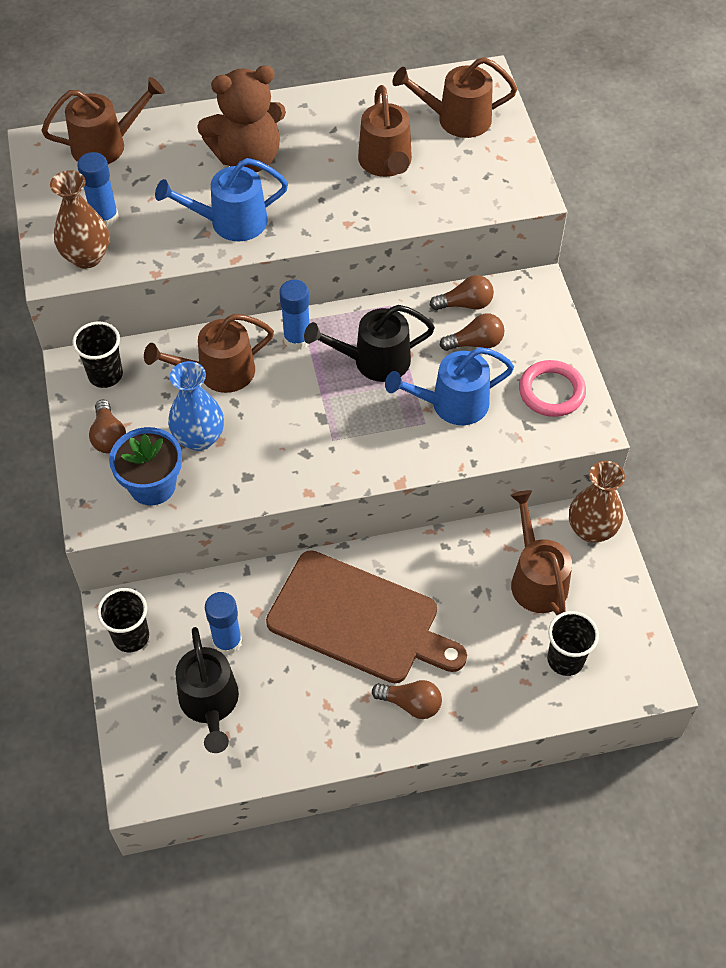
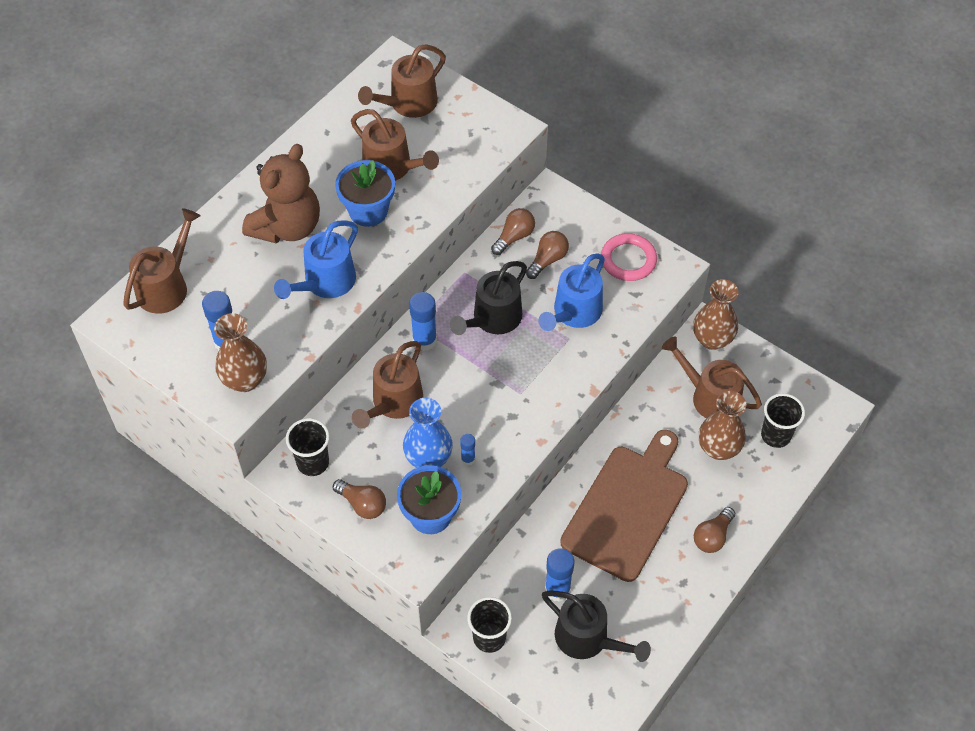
camera: 40 degrees left, 0 degrees up
brown cutting board [266,550,467,683] -> brown cutting board turned 45 degrees counterclockwise [560,430,688,582]
brown light bulb [372,680,442,719] -> brown light bulb turned 150 degrees clockwise [694,507,735,553]
none -> blue flower pot [335,160,395,227]
none -> blue glue stick [460,434,475,466]
none -> brown vase [699,391,746,460]

